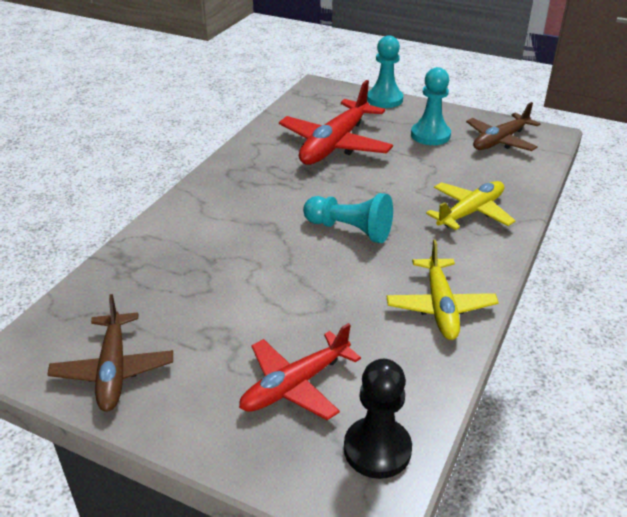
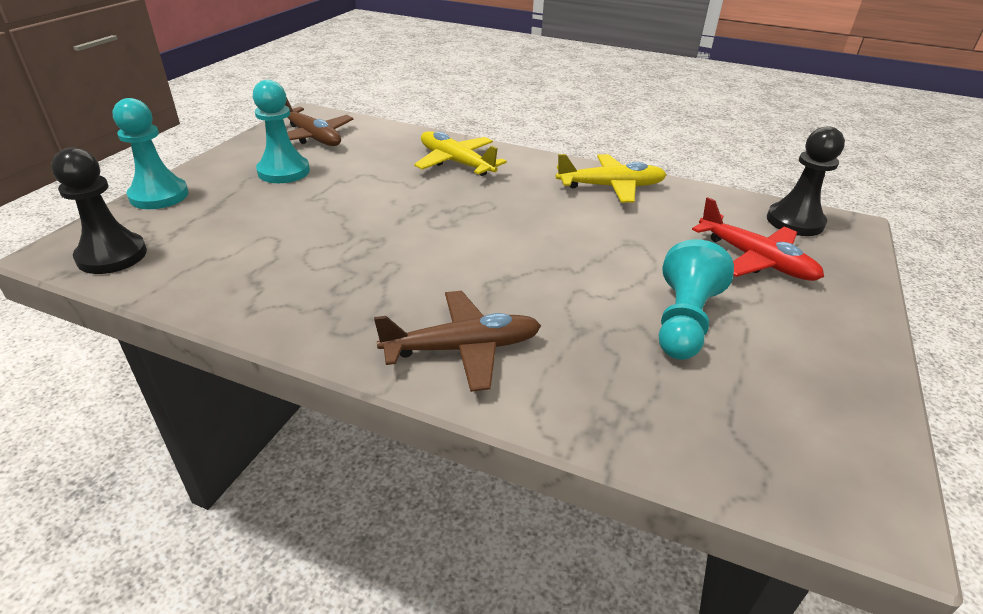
camera: 95 degrees left, 0 degrees up
brown plane [47,294,173,412] -> brown plane moved to [374,291,541,392]
red plane [279,80,393,165] -> none
turquoise pawn [303,193,393,243] -> turquoise pawn moved to [658,239,734,360]
none -> black pawn [51,148,147,274]

